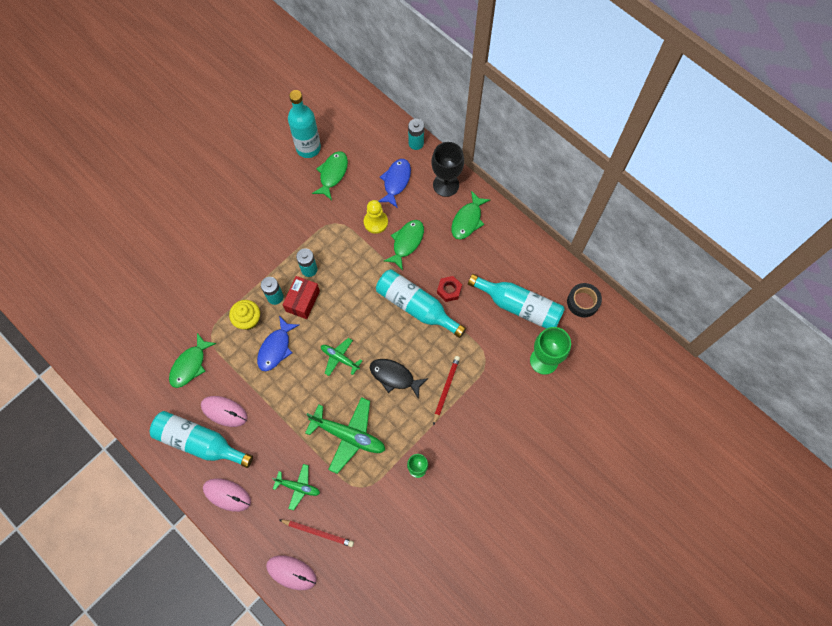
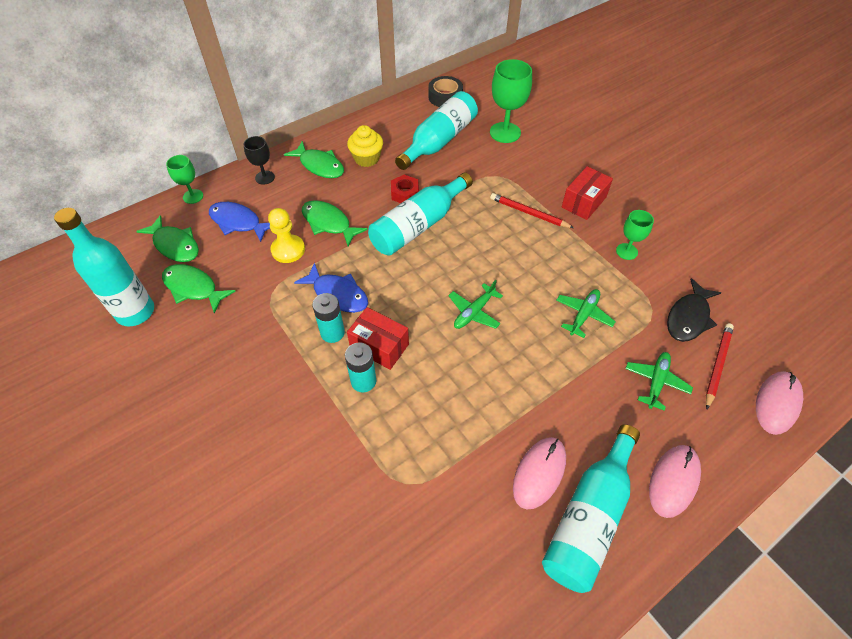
camera: 80 degrees left, 15 degrees down
green fish [169,333,216,388] -> green fish moved to [136,215,199,262]
yellow cupcake [229,300,260,330] -> yellow cupcake moved to [347,125,383,167]
blue fish [257,316,299,371] -> blue fish moved to [294,263,368,313]
green plane [305,397,385,474] -> green plane [557,289,616,338], size x0.57
black fish [370,359,428,399] -> black fish moved to [667,278,721,342]
turquoise battery [408,119,424,150] -> green goblet [166,155,203,204]
black goblet [431,142,464,197] -> black goblet [244,136,275,185], size x0.58
none -> red box [562,166,613,220]

